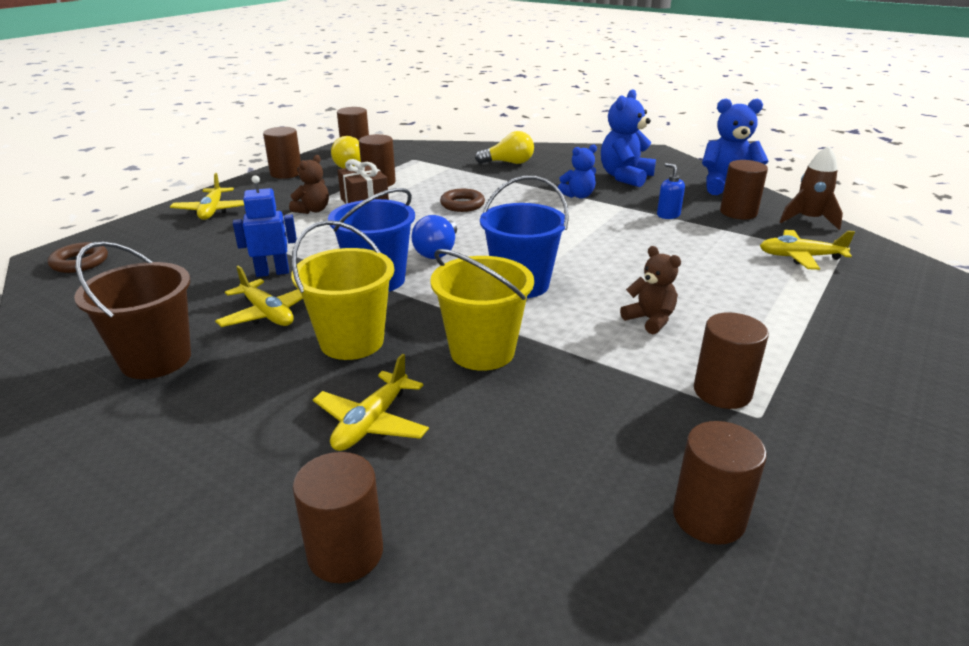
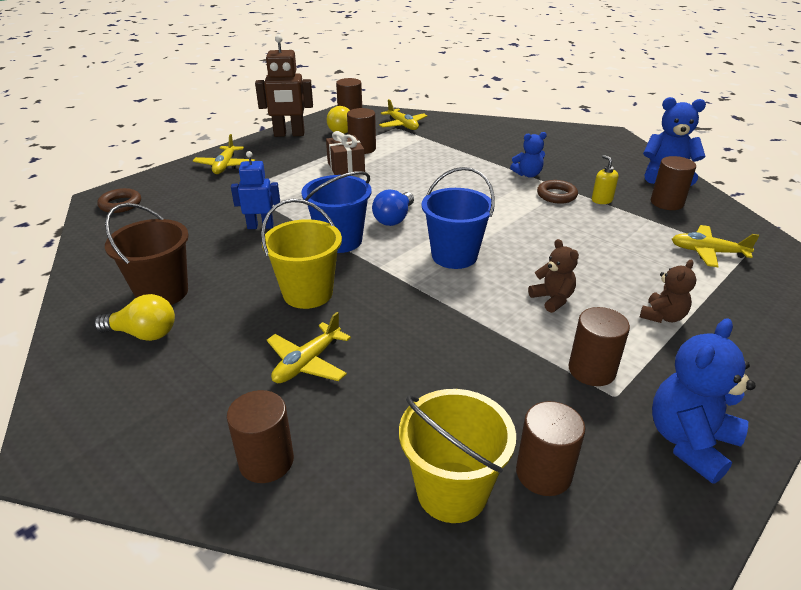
camera: 10 degrees right, 5 degrees up
yellow plane [215,265,303,327] -> yellow plane moved to [379,99,427,130]
brown cylinder [263,127,301,179] -> brown robot [255,35,313,137]
brown teddy bear [289,155,329,214] -> brown teddy bear moved to [640,260,696,323]
yellow bucket [430,249,534,371] -> yellow bucket moved to [399,389,516,523]
brown ring [440,189,485,212] -> brown ring moved to [537,180,578,204]
yellow light bulb [475,131,534,164] -> yellow light bulb moved to [94,294,175,341]
blue teddy bear [601,89,656,187] -> blue teddy bear moved to [652,318,756,484]
blue soap dispenser [657,163,685,219] -> yellow soap dispenser [592,155,618,204]
brown rocket [780,146,843,230] -> none

